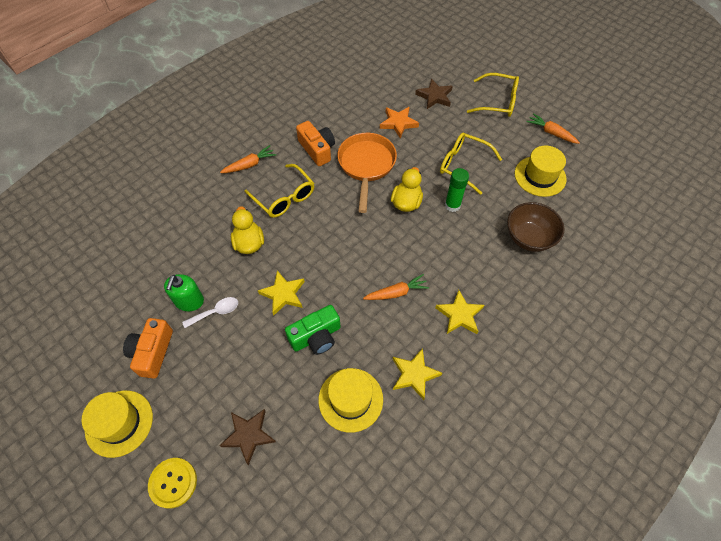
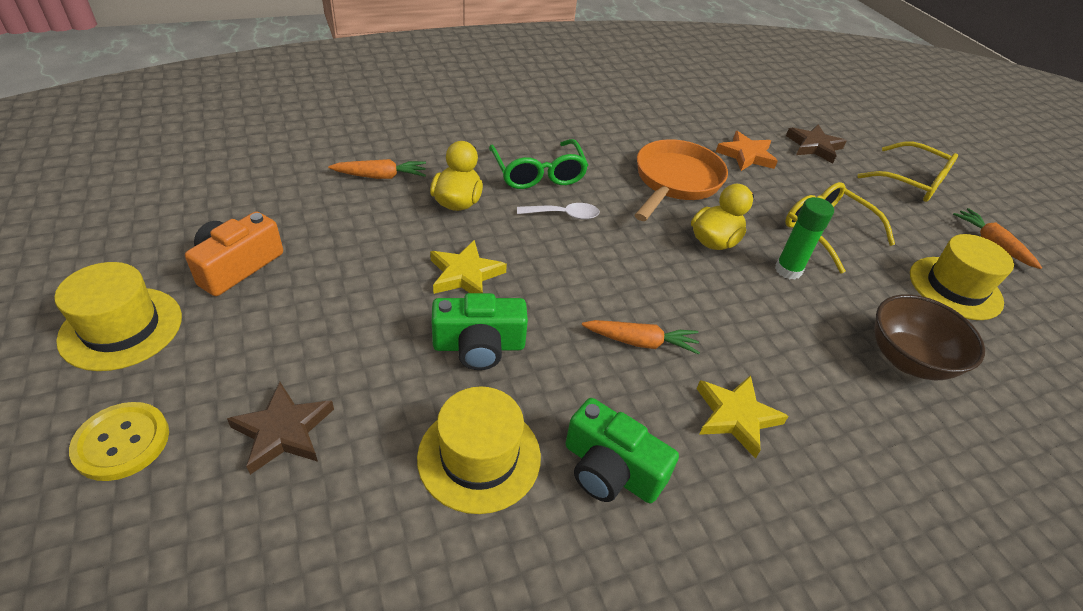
camera: 20 degrees right, 15 degrees down
green soap dispenser [164,274,204,311] -> none
white spoon [182,297,238,328] -> white spoon moved to [517,203,600,220]
orange carrot [220,145,276,173] -> orange carrot moved to [328,159,426,179]
yellow glasses [244,164,314,218] -> green glasses [489,139,588,189]
orange camera [296,121,335,166] -> none
yellow star [393,348,442,400] -> green camera [565,398,679,503]

